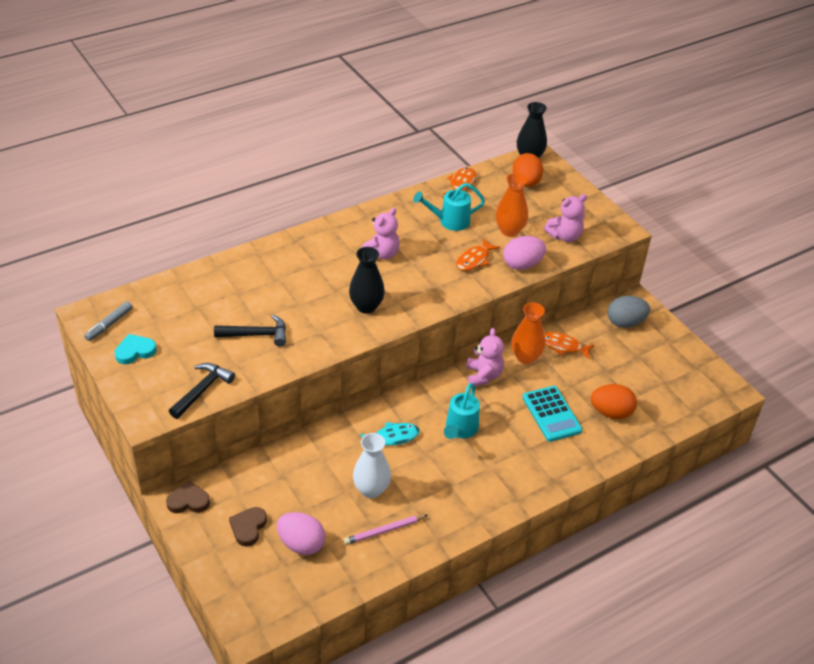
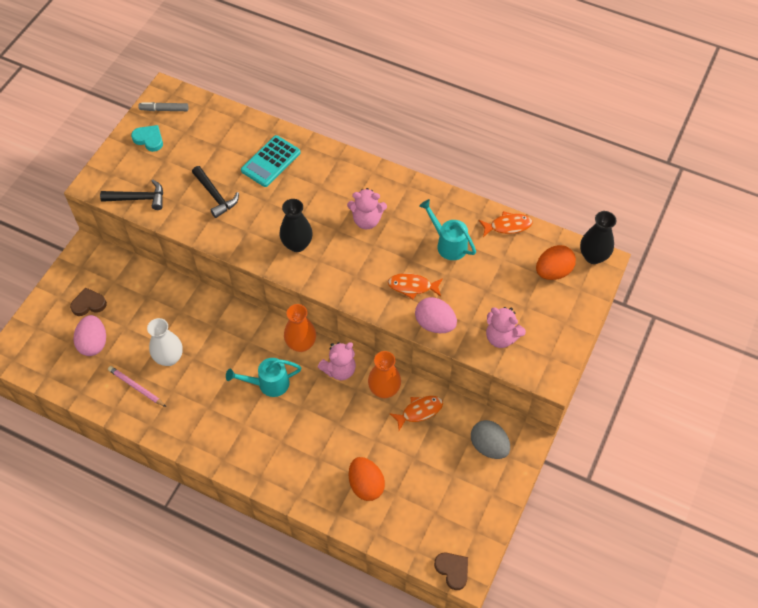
camera: 60 degrees right, 15 degrees up
brown heart [166,481,210,513] -> brown heart moved to [434,553,468,590]
turquoise fish [360,422,420,446] -> none
orange vase [495,173,528,237] -> orange vase moved to [284,304,316,352]
turquoise calculator [522,386,582,442] -> turquoise calculator moved to [241,135,301,187]
orange fish [544,332,595,359] -> orange fish turned 75 degrees clockwise [389,396,443,430]

